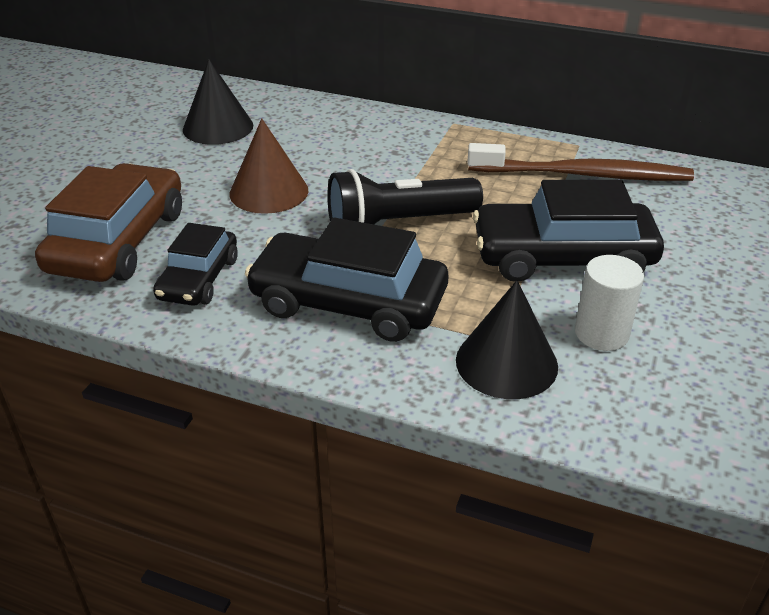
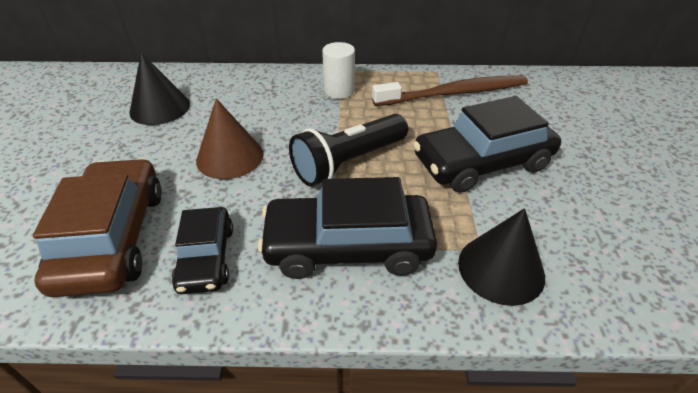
camera: 20 degrees left, 5 degrees up
white cylinder [575,255,644,351] -> white cylinder moved to [322,42,355,99]

